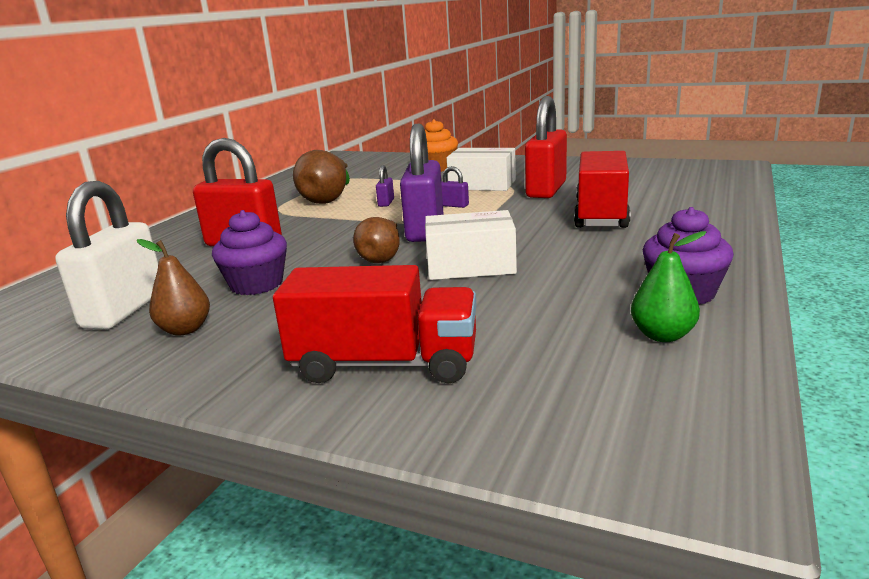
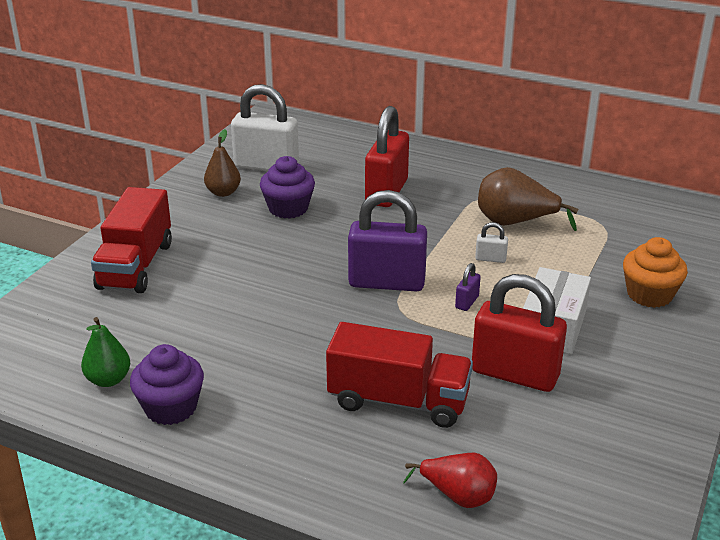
camera: 90 degrees right, 10 degrees up
brown pear [353,217,400,263] -> none
purple padlock [376,165,394,207] -> white padlock [475,222,508,263]
white box [425,210,517,280] -> none
none -> red pear [403,453,497,508]

